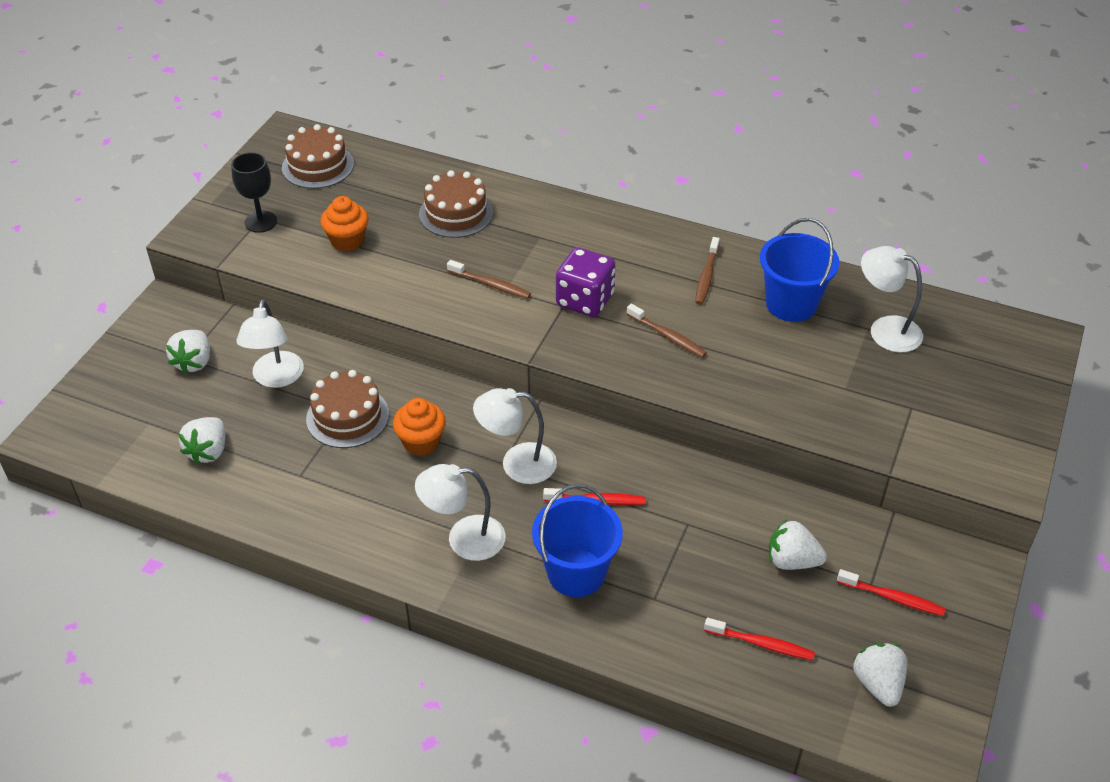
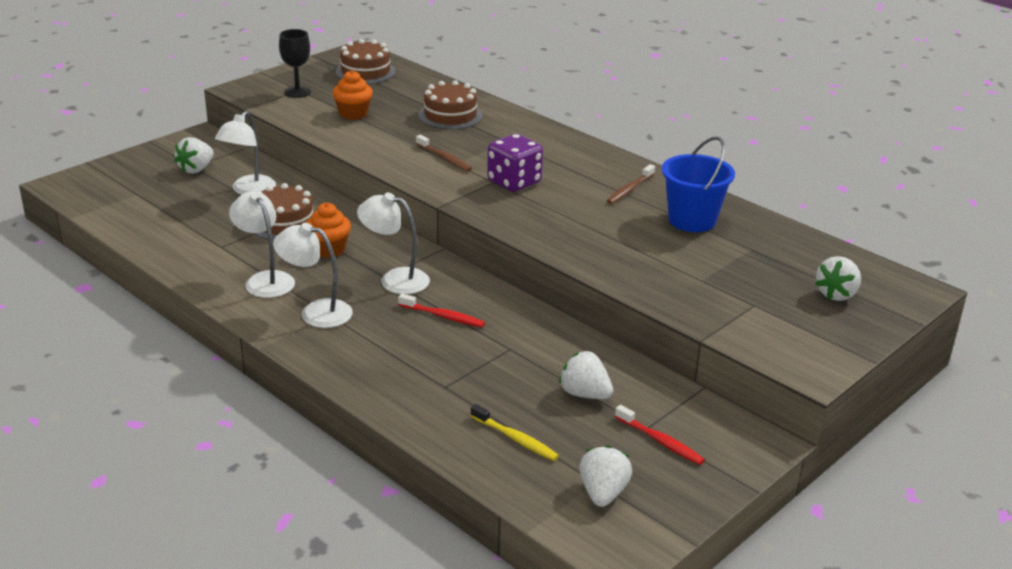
camera: 20 degrees right, 15 degrees down
white strawberry [179,417,225,465] -> white strawberry moved to [815,256,861,301]
blue bucket [532,484,623,597] -> none
brown toothbrush [627,304,707,358] -> none
red toothbrush [704,618,815,660] -> yellow toothbrush [471,404,559,461]
white lamp [861,246,923,353] -> white lamp moved to [229,191,295,298]

